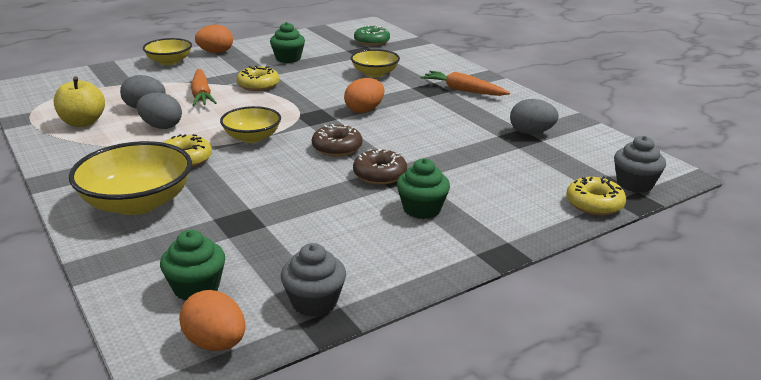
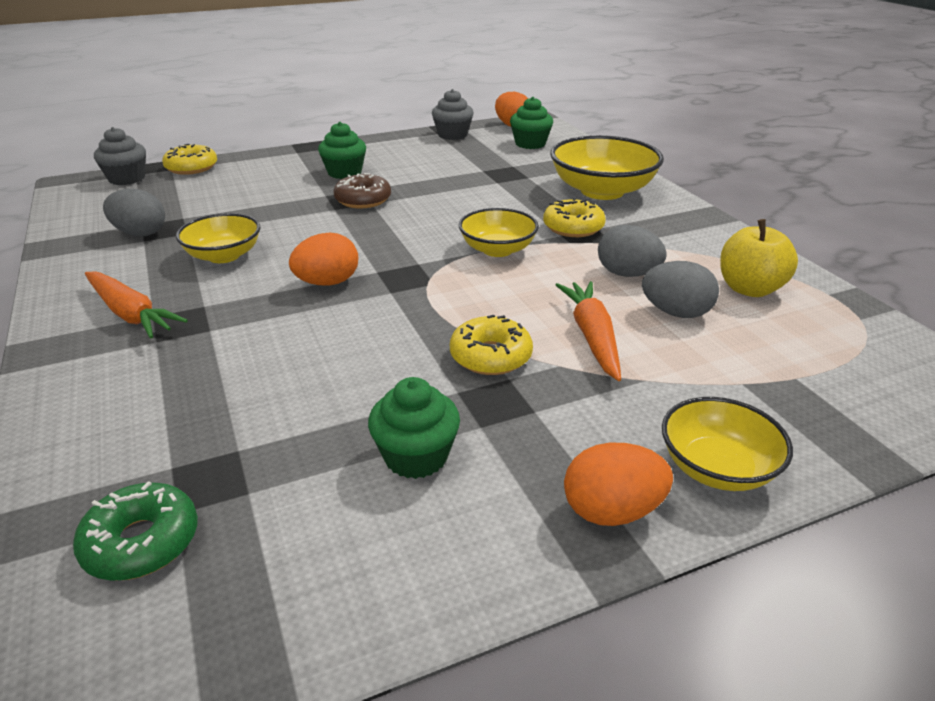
camera: 170 degrees left, 5 degrees up
brown donut [312,124,362,156] -> none
yellow bowl [351,49,400,77] -> yellow bowl moved to [176,213,260,263]

